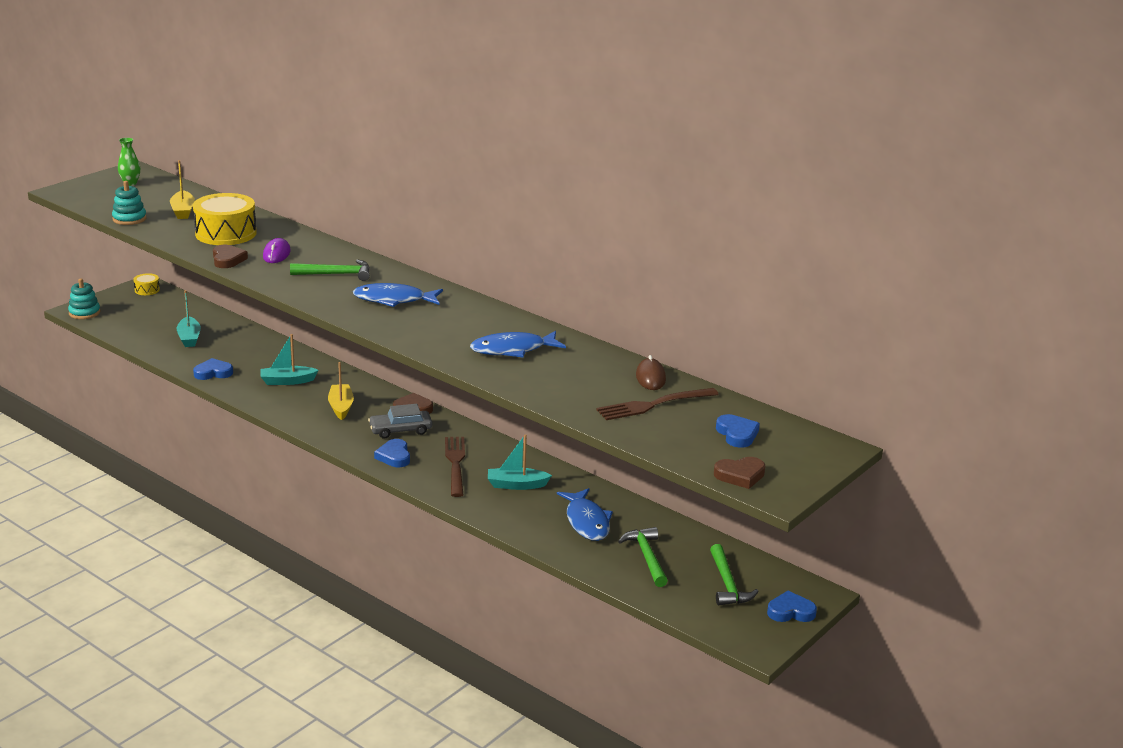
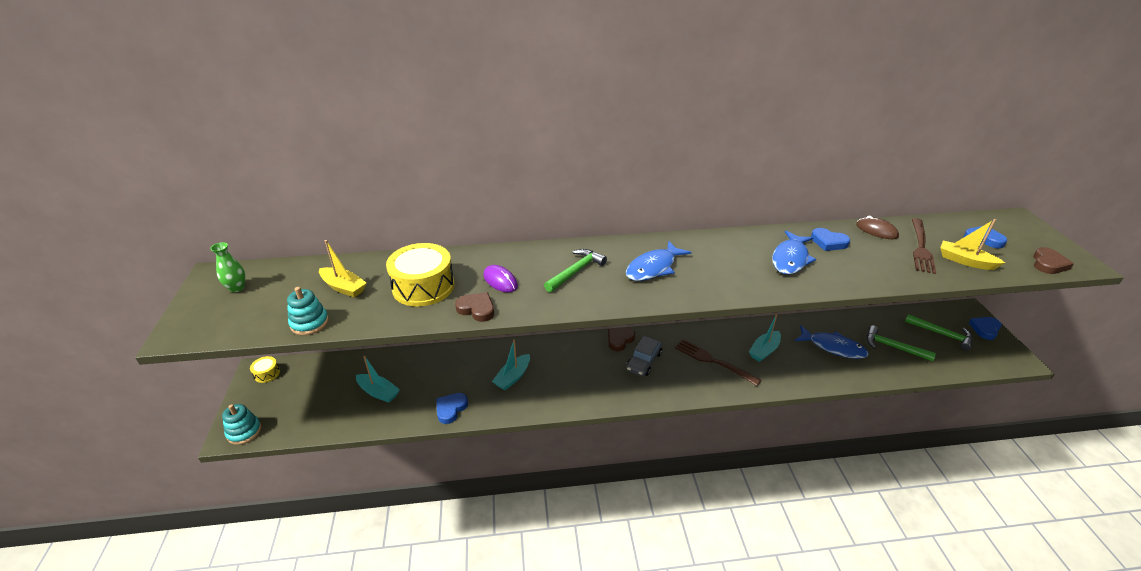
camera: 45 degrees left, 10 degrees up
yellow boat [328,362,354,420] -> yellow boat moved to [940,219,1005,270]
blue heart [374,439,410,467] -> blue heart moved to [811,228,850,251]

